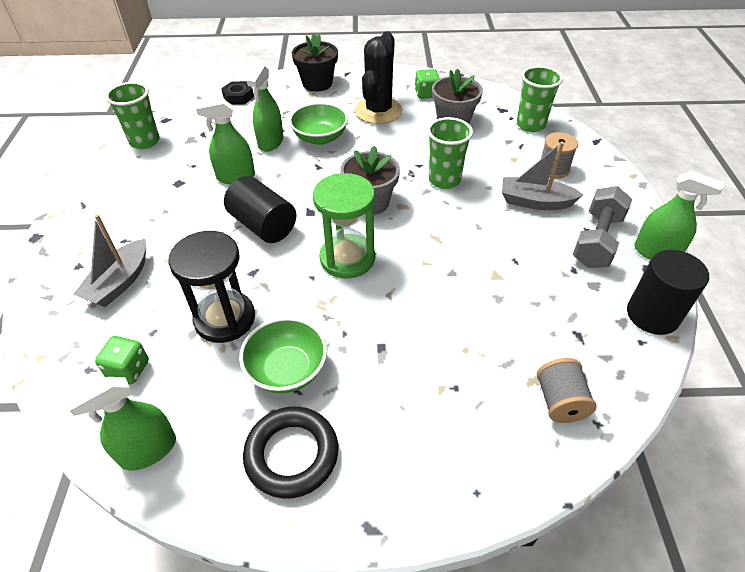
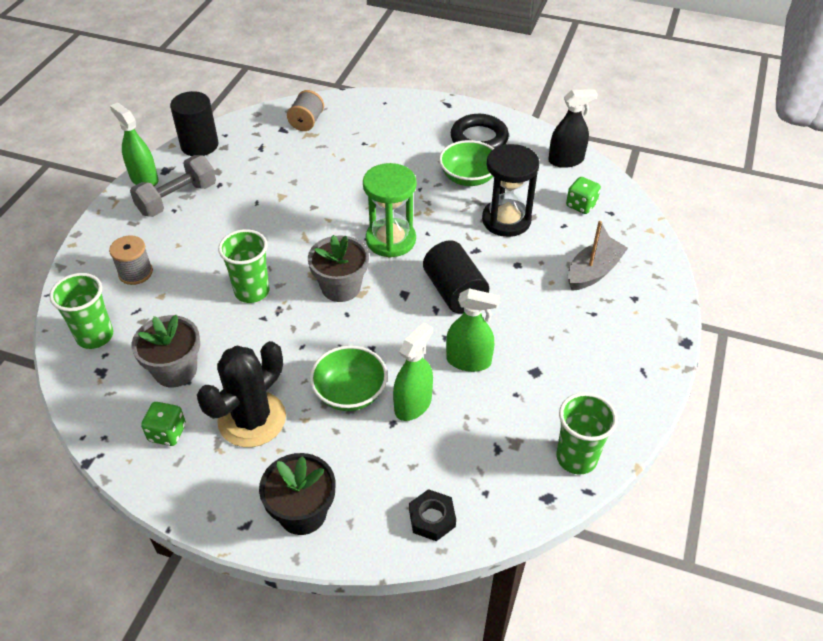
camera: 160 degrees left, 0 degrees up
green spray bottle [66,377,176,470] -> black spray bottle [548,89,598,168]
grey boat [502,142,583,210] -> none

